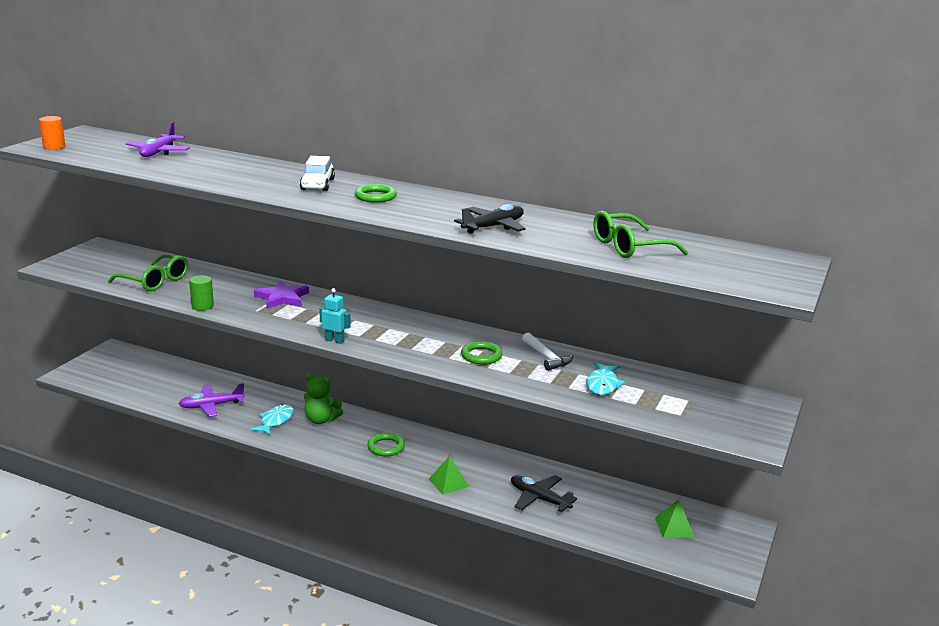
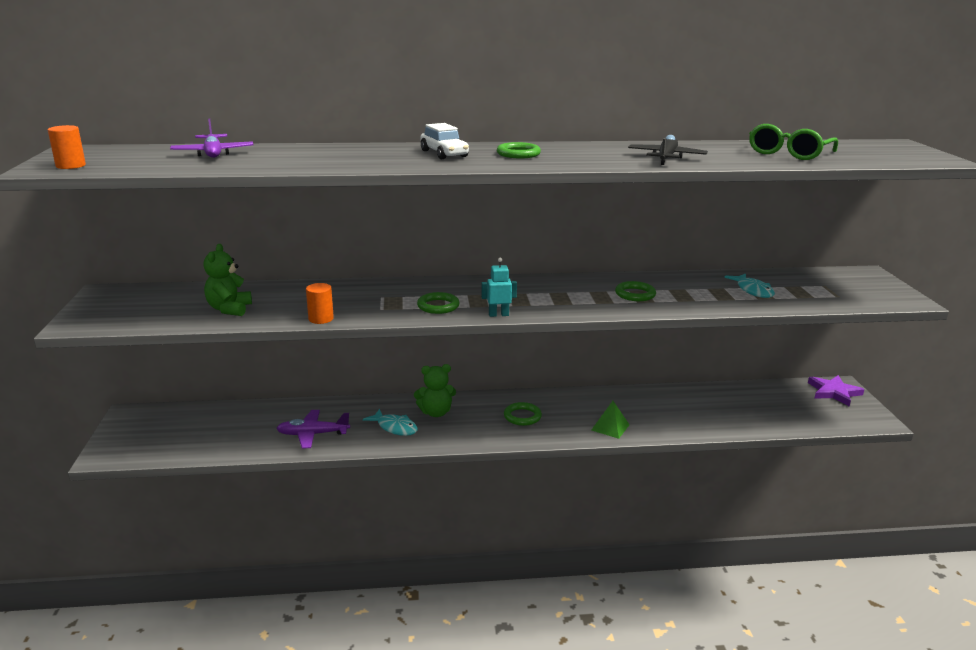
camera: 30 degrees left, 0 degrees up
green glasses [108,254,188,291] -> green teddy bear [204,244,252,316]
purple plane [179,383,245,417] -> purple plane turned 45 degrees clockwise [276,410,350,448]
green cylinder [189,275,214,311] -> orange cylinder [306,283,334,324]
turquoise fish [250,404,294,435] -> turquoise fish turned 135 degrees clockwise [363,409,418,436]
purple star [254,280,309,309] -> purple star moved to [808,375,864,407]
black plane [511,475,577,512] -> none
white hammer [522,333,573,371] -> none
green pyramid [655,499,694,538] -> none
none -> green ring [417,292,460,314]

